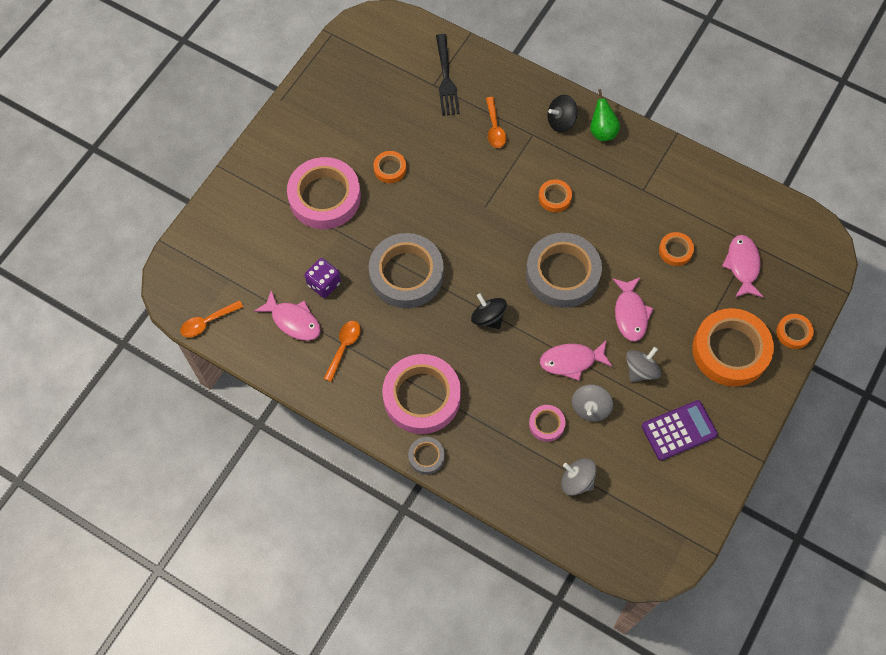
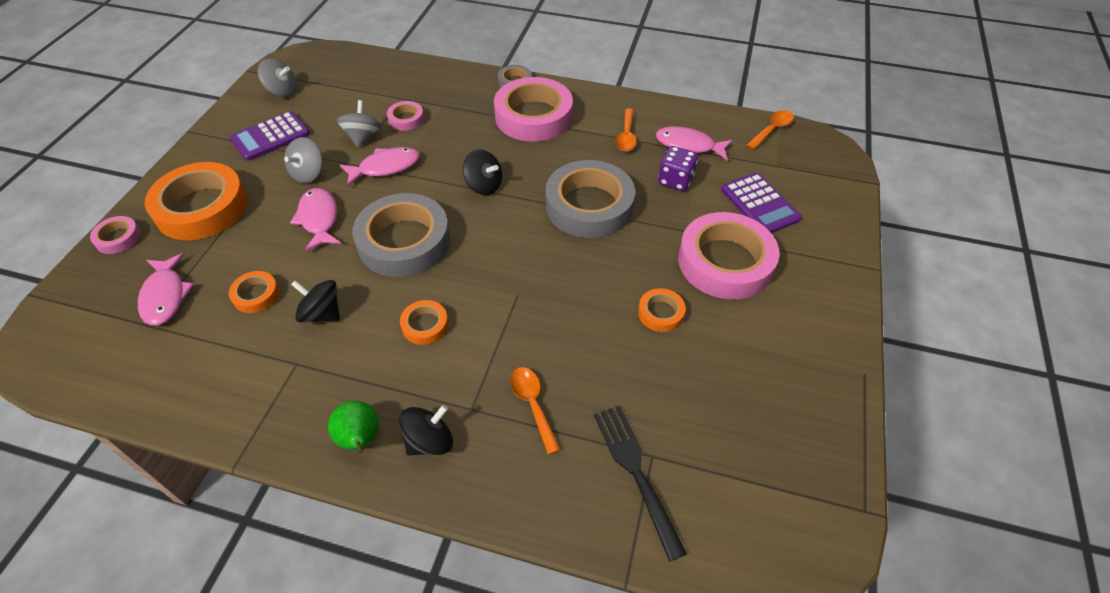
camera: 165 degrees right, 15 degrees down
grey spinning top [561,458,596,495] -> grey spinning top moved to [258,59,297,97]
orange tape [776,314,814,349] -> pink tape [90,216,141,254]
none -> black spinning top [291,280,340,323]
none -> purple calculator [721,173,802,233]

